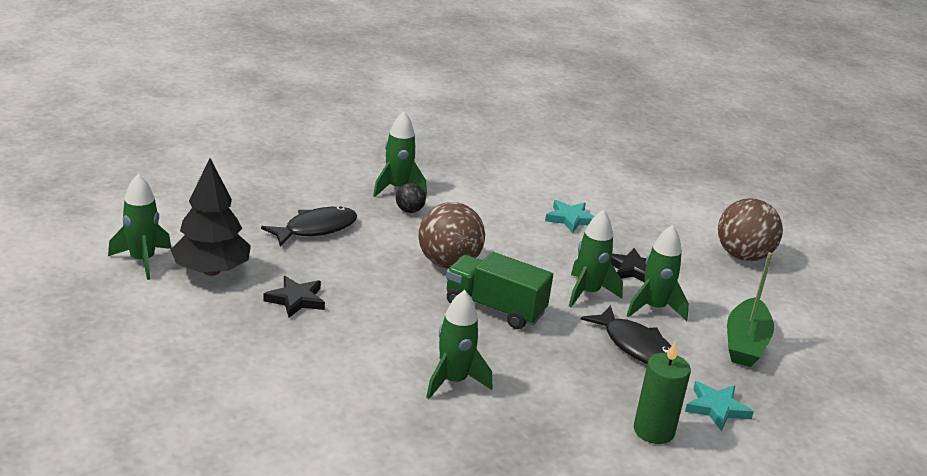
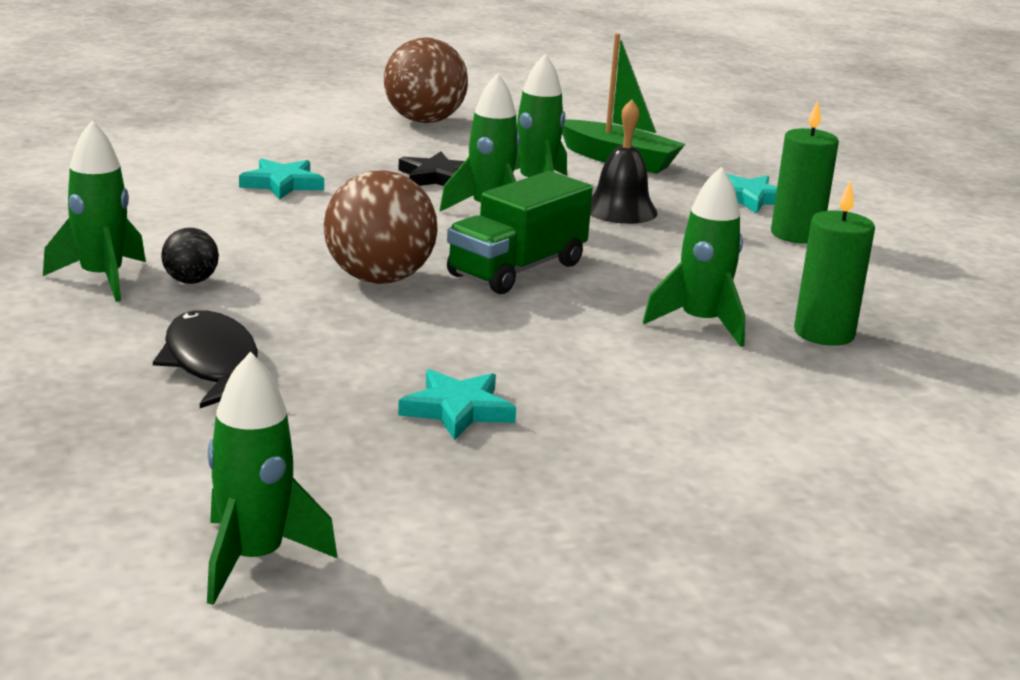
camera: 75 degrees left, 5 degrees down
black tree [170,158,251,276] -> none
black star [263,276,325,318] -> turquoise star [398,369,516,440]
black fish [581,305,671,364] -> black bell [590,99,658,224]
none -> green candle [794,180,875,346]

